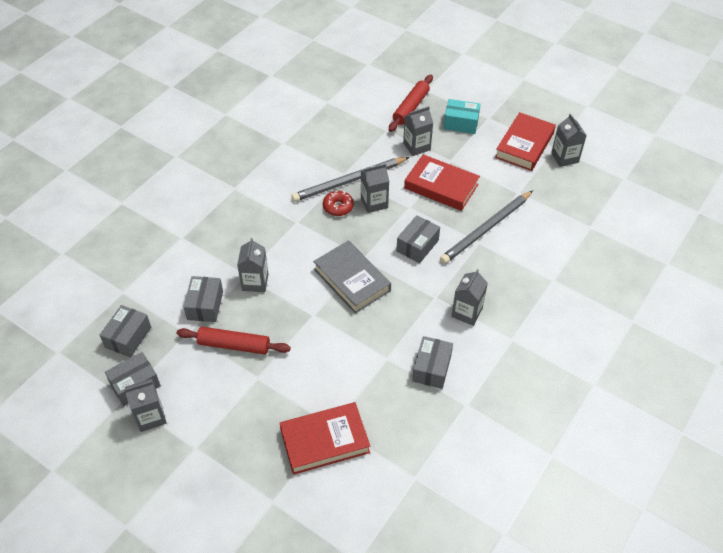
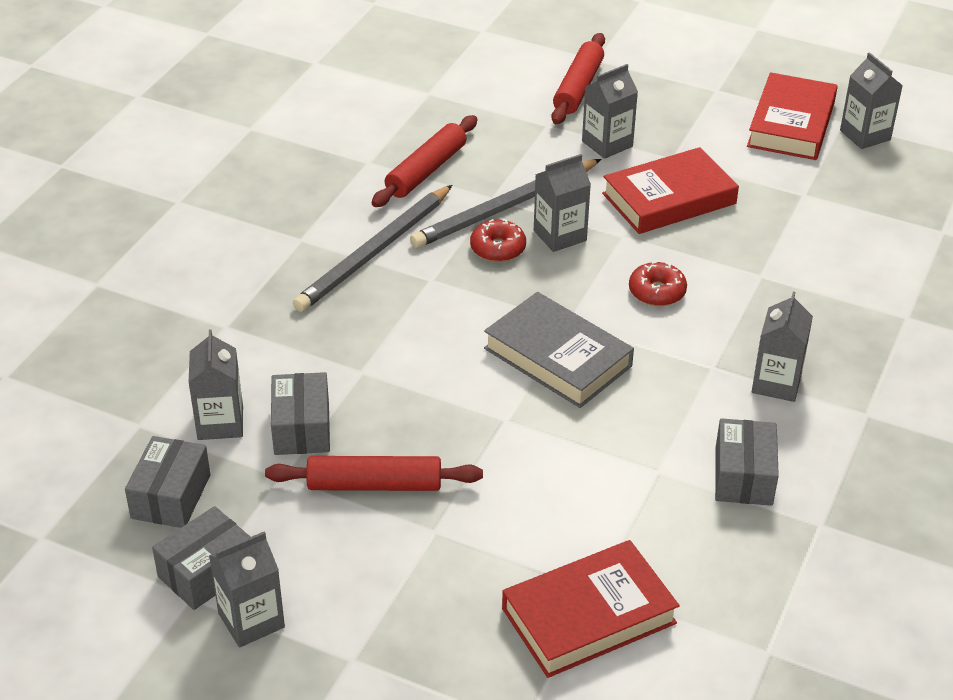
camera: 10 degrees left, 10 degrees down
grey carton [237,238,269,292] -> grey carton moved to [188,329,243,440]
grey box [396,215,440,263] -> red donut [629,261,687,306]
red book [404,154,480,211] -> red book turned 45 degrees counterclockwise [602,147,739,234]
grey pencil [440,191,533,264] -> grey pencil moved to [293,185,452,312]
turquoise box [443,99,481,134] -> none
none -> red rolling pin [372,115,478,207]

